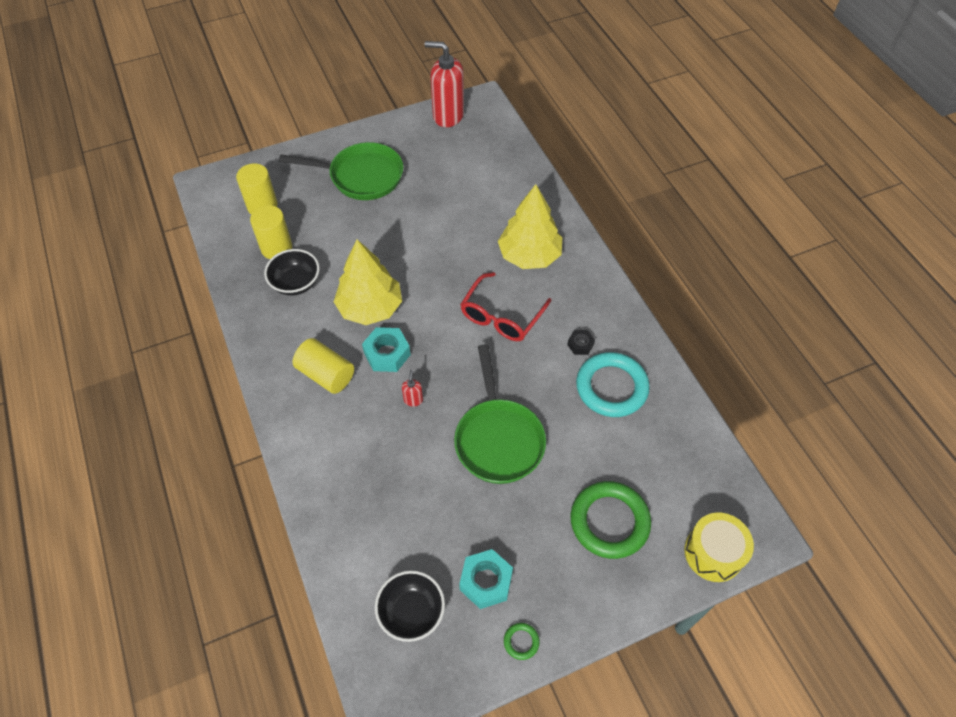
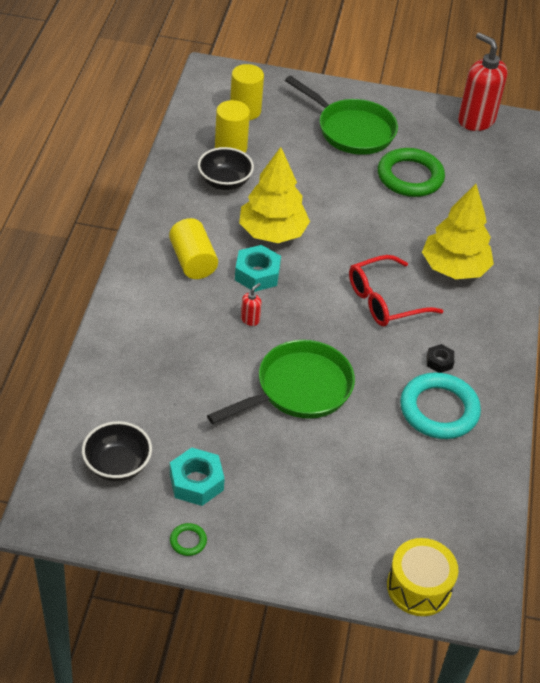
camera: 30 degrees right, 10 degrees down
green pan [454,344,546,484] -> green pan turned 150 degrees counterclockwise [207,340,355,424]
green ring [570,481,651,559] -> green ring moved to [378,148,445,197]

